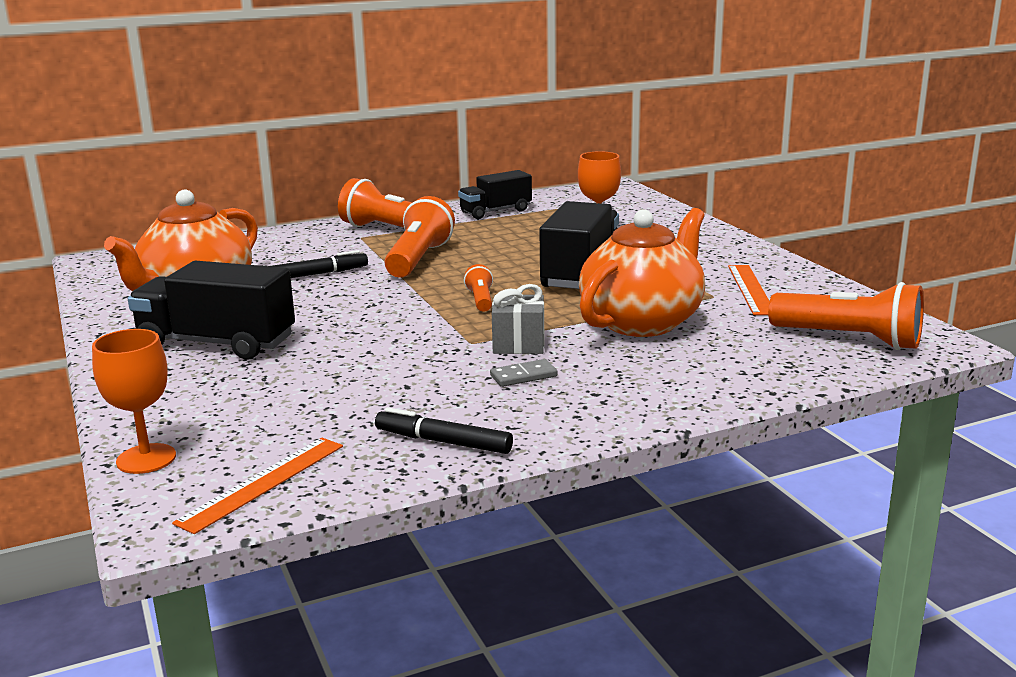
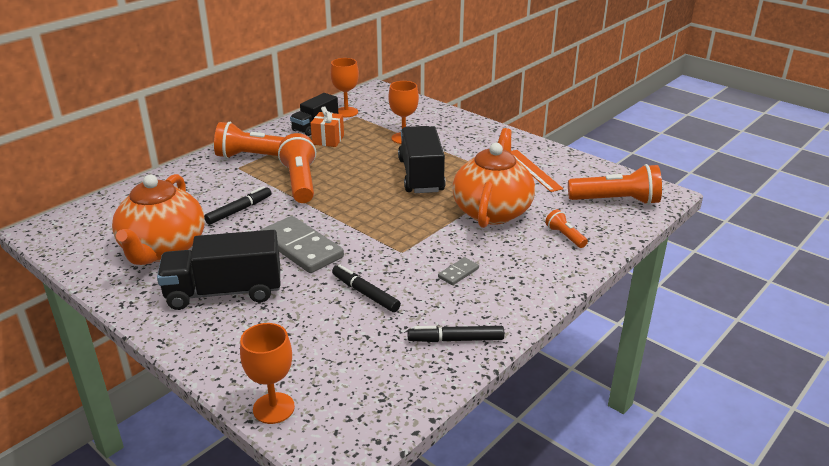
camera: 25 degrees left, 10 degrees up
orange ruler [172,437,343,534] -> none
orange flashlight [464,264,493,312] -> orange flashlight moved to [545,209,588,248]
grey gift [492,284,544,354] -> none
none -> grey domino [260,216,344,273]
none -> orange gift [311,106,344,147]
none -> orange goblet [330,58,359,117]
none -> black marker [332,265,401,312]

